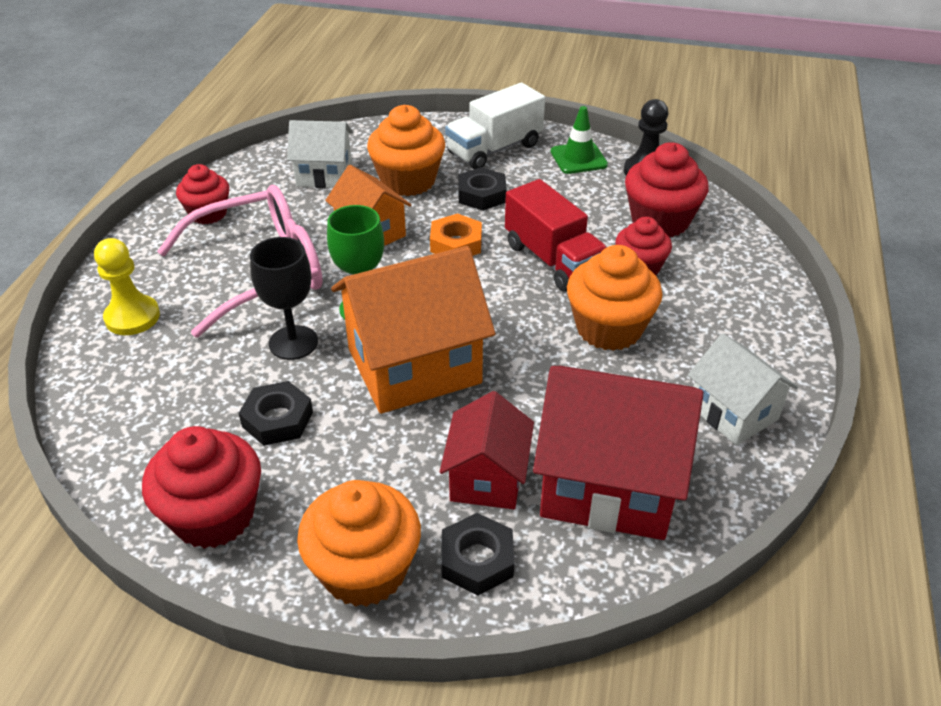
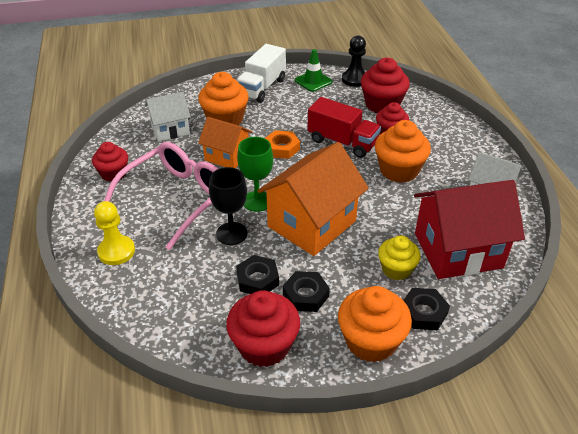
camera: 25 degrees left, 0 degrees up
red house [440,391,534,509] -> yellow cupcake [378,235,421,280]
black nut [458,167,507,211] -> black nut moved to [283,271,330,312]

